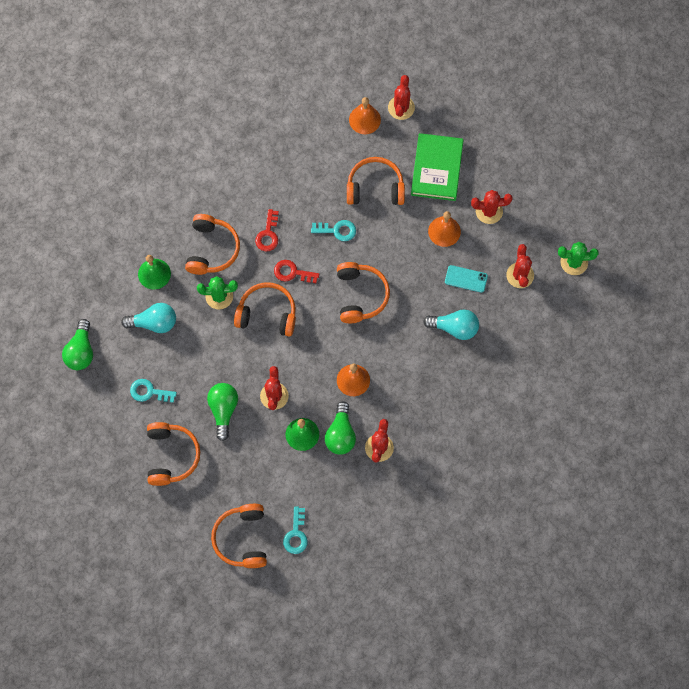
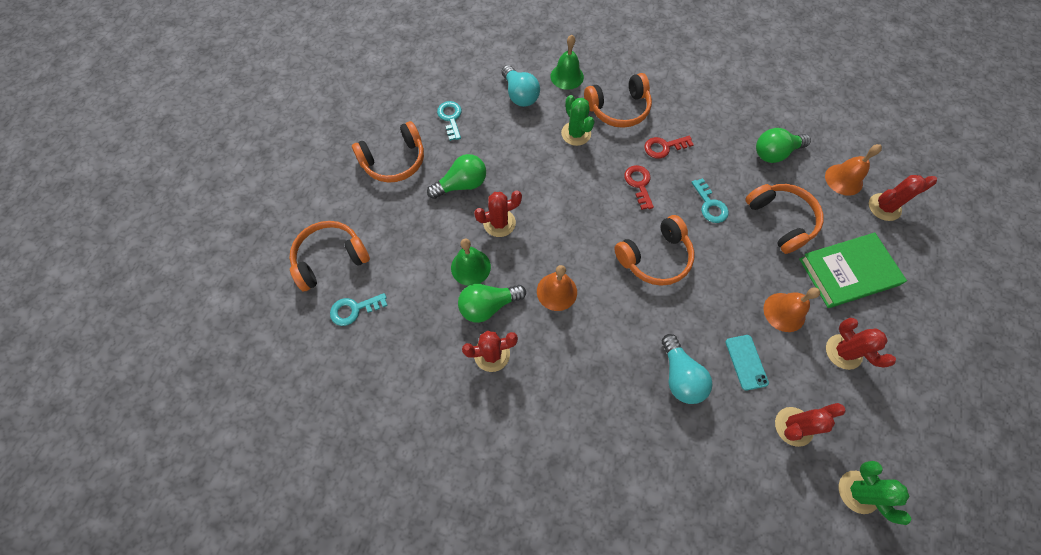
camera: 65 degrees right, 5 degrees down
green light bulb [62,319,93,370] -> green light bulb moved to [756,128,811,163]
orange headphones [234,282,296,337] -> none

